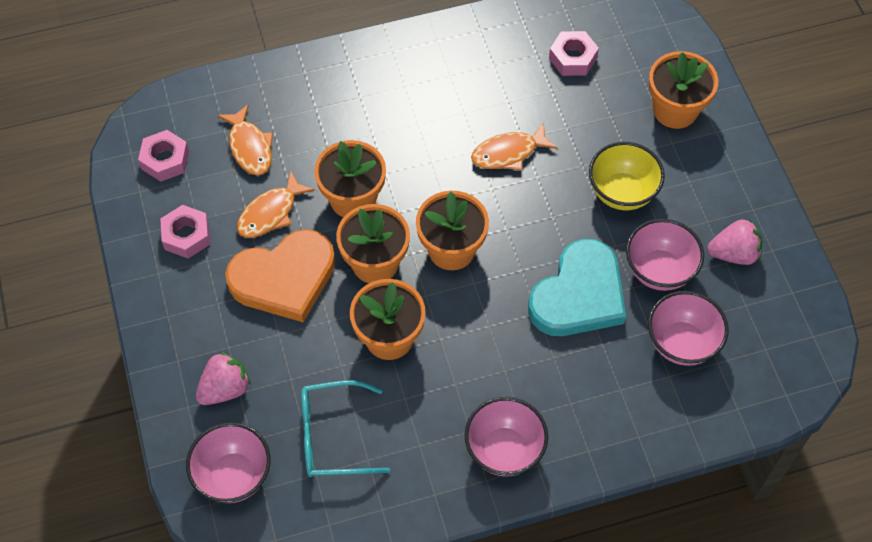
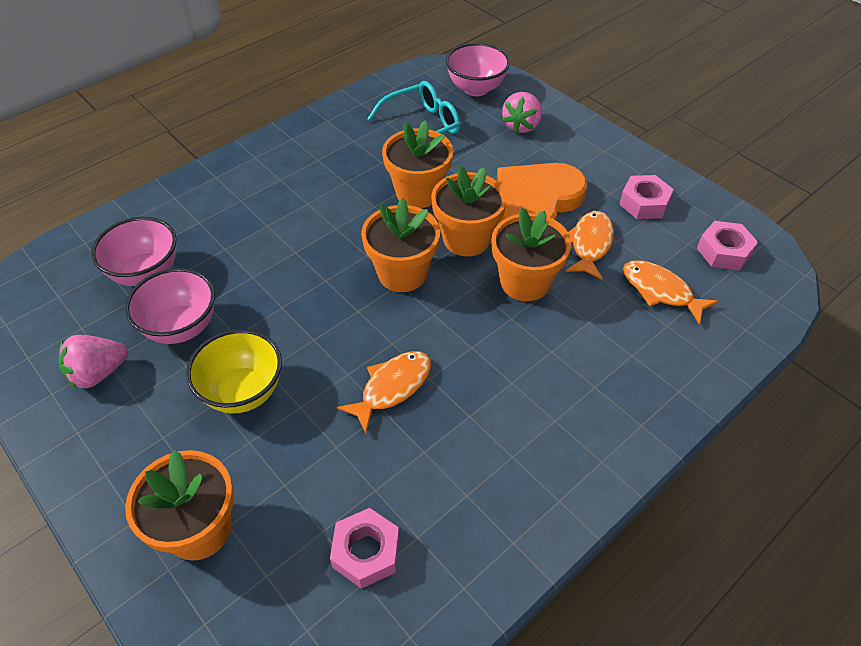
camera: 155 degrees right, 10 degrees down
pink bowl [465,397,548,477] -> none
turquoise heart [528,239,626,336] -> none

